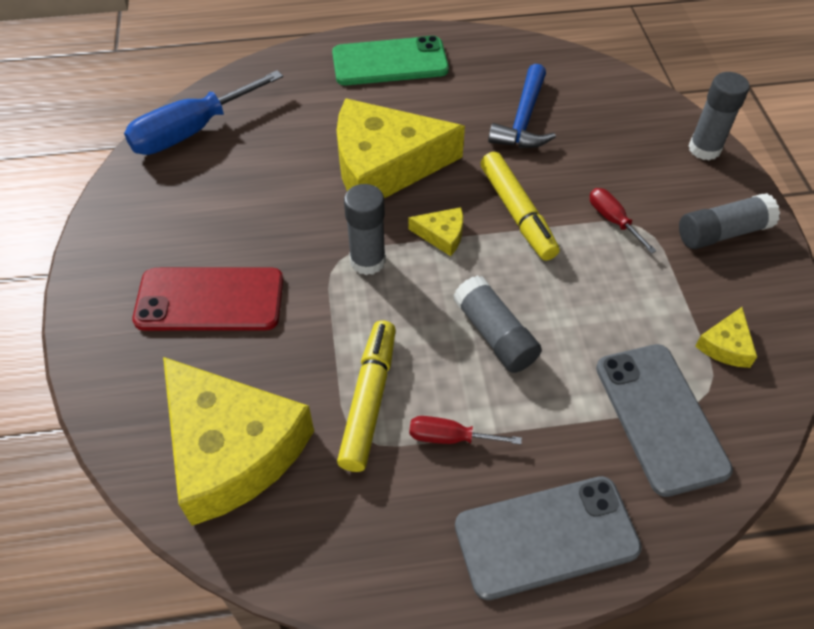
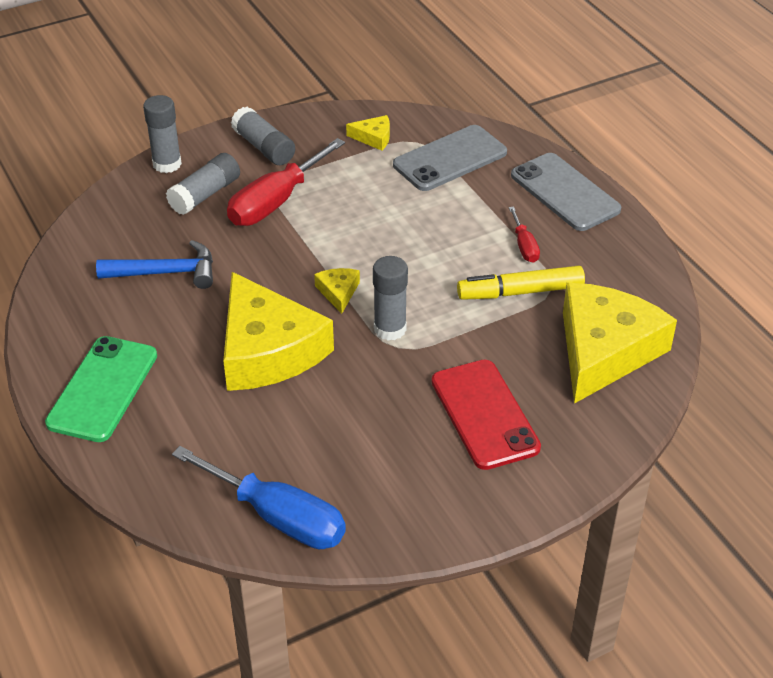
camera: 110 degrees left, 10 degrees down
green phone [332,36,449,85] -> green phone turned 45 degrees clockwise [45,336,157,442]
grey glue stick [453,275,542,373] -> grey glue stick moved to [166,153,240,215]
yellow marker [480,152,560,261] -> none
red screwdriver [590,188,656,254] -> red screwdriver [227,138,345,226], size x2.03

